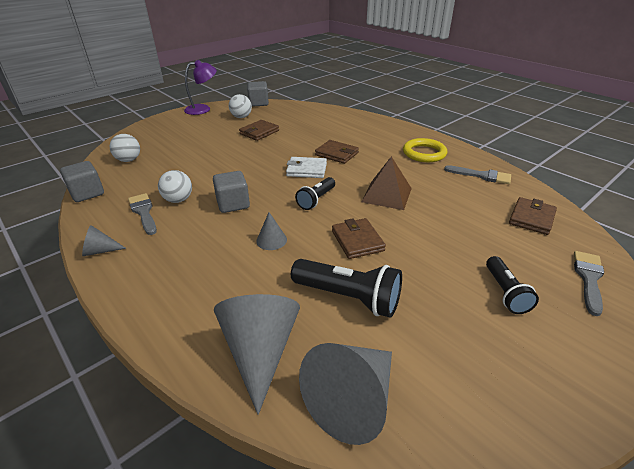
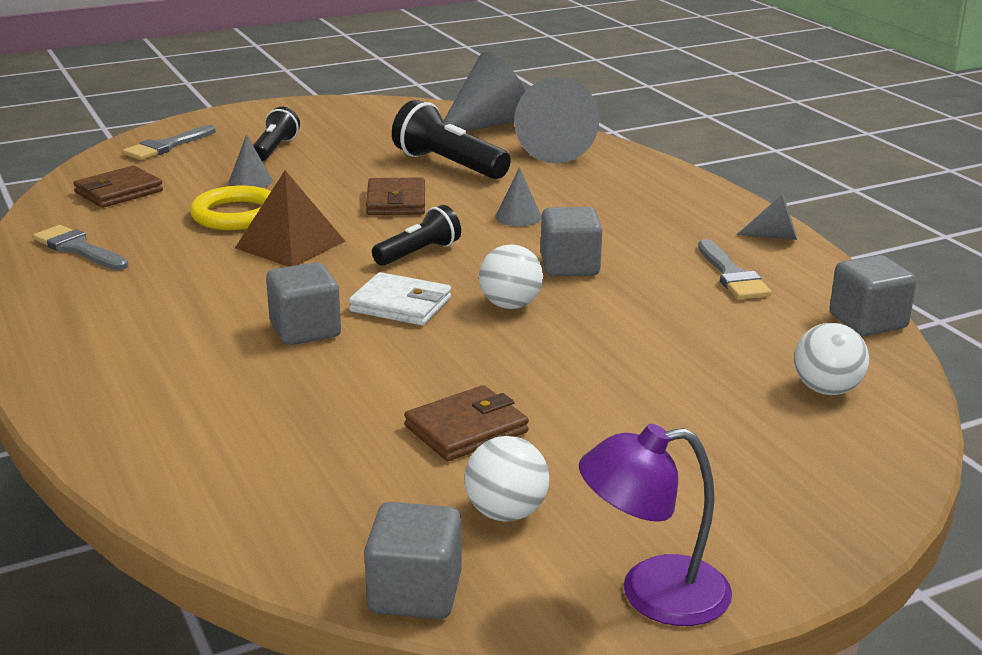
camera: 165 degrees left, 10 degrees down
white ball [158,170,192,203] -> white ball moved to [479,244,543,309]
brown wallet [315,140,359,164] -> grey cube [266,262,341,345]
yellow ring [403,138,447,162] -> yellow ring moved to [190,186,271,230]
none -> grey cone [228,134,273,188]

